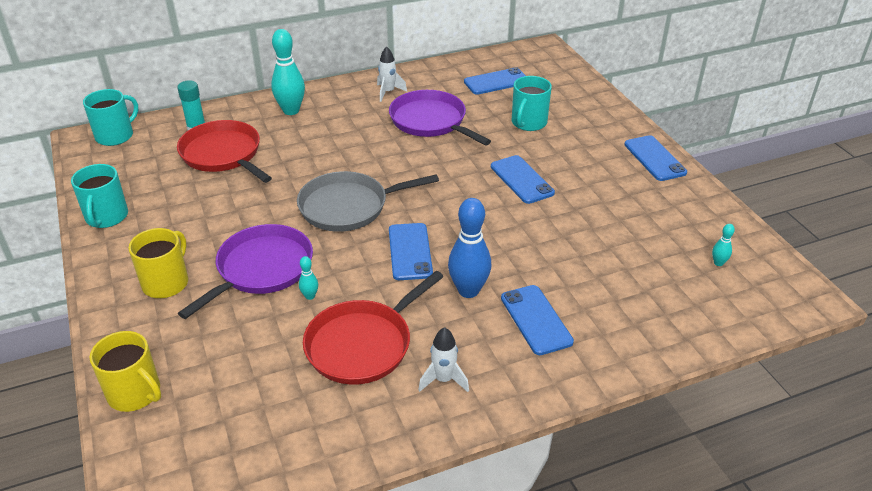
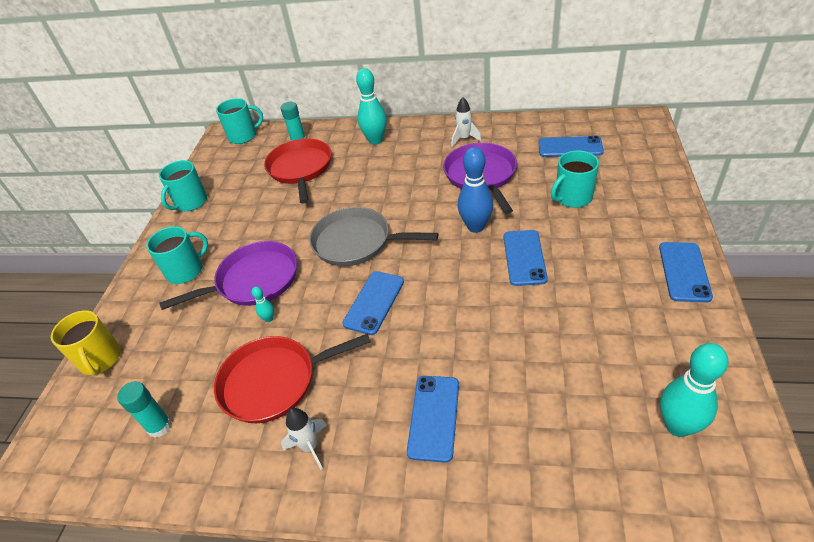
camera: 35 degrees right, 5 degrees up
yellow mug [128,228,188,298] -> turquoise mug [146,226,208,284]
blue bowling pin [448,198,491,298] -> blue bowling pin moved to [458,147,493,233]
turquoise bowling pin [712,224,735,266] -> turquoise bowling pin [660,343,728,437], size x2.21
none -> turquoise glue stick [117,381,172,438]

